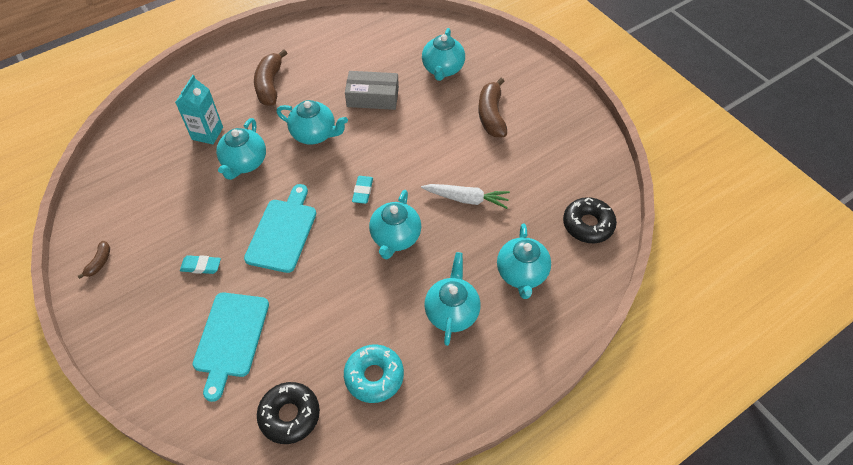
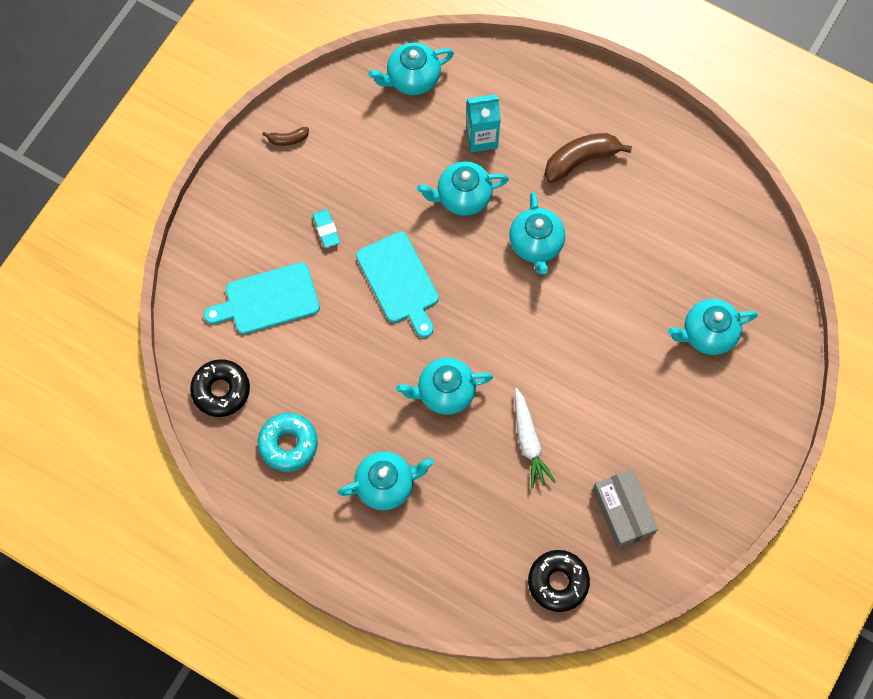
camera: 65 degrees right, 15 degrees up
turquoise cutting board [244,184,316,273] -> turquoise cutting board turned 75 degrees clockwise [356,231,439,338]
grey box [345,71,399,110] -> grey box moved to [593,469,658,548]
turquoise eraser [352,176,373,204] -> none
brown banana [478,78,507,138] -> none
turquoise teapot [497,223,551,299] -> turquoise teapot moved to [368,43,454,95]

